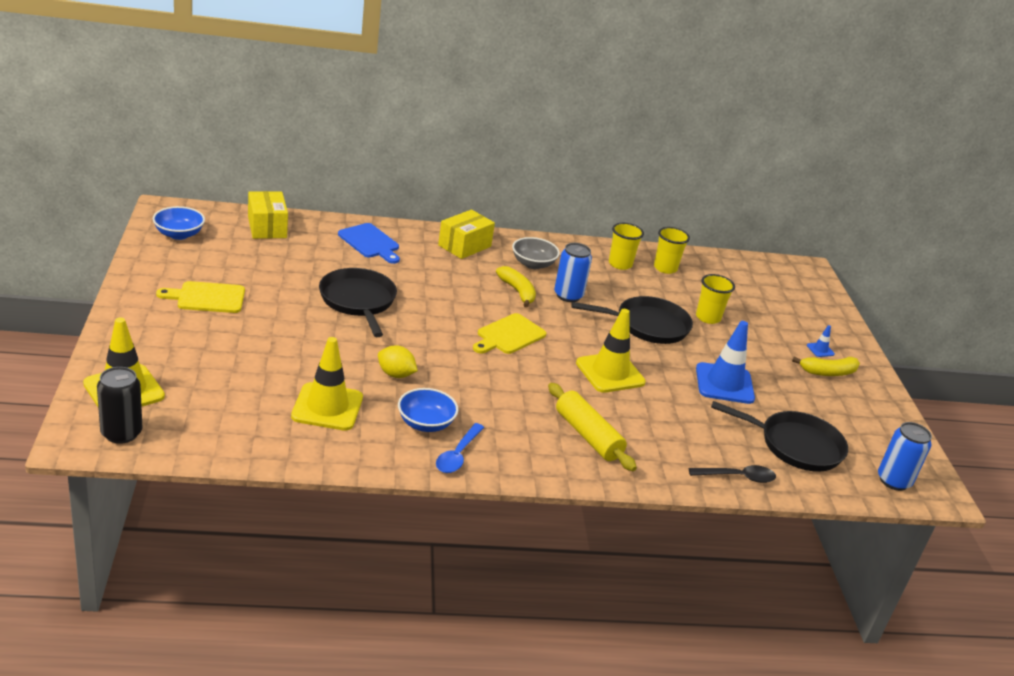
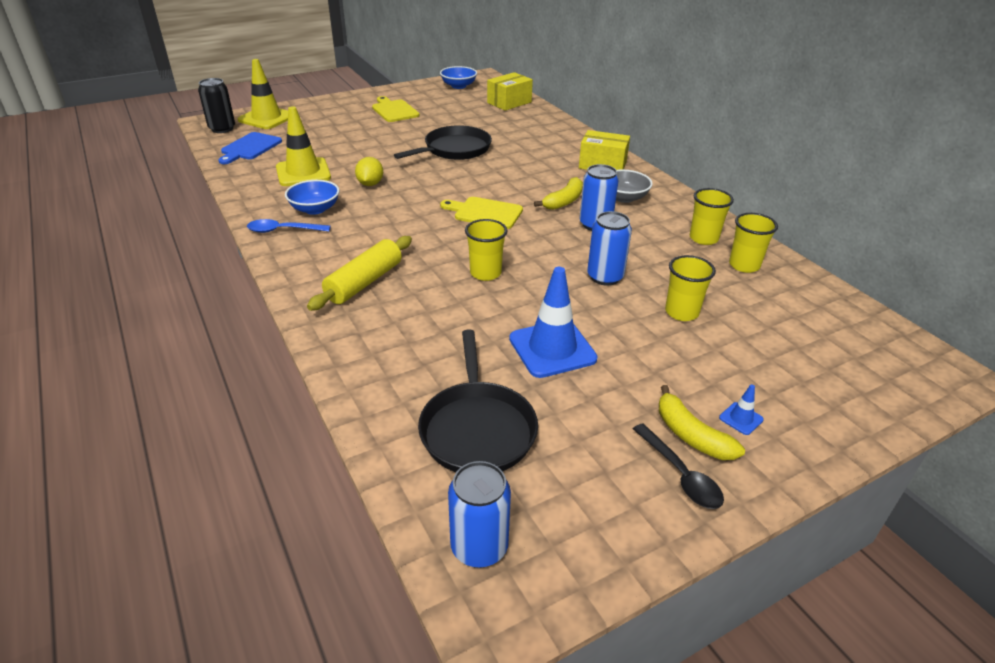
camera: 70 degrees right, 5 degrees up
blue cutting board [338,223,400,264] -> blue cutting board moved to [218,132,282,164]
black pan [571,296,693,344] -> blue can [587,211,632,286]
yellow traffic cone [576,309,646,393] -> yellow cup [465,219,507,281]
black spoon [689,465,776,483] -> black spoon moved to [633,423,724,509]

